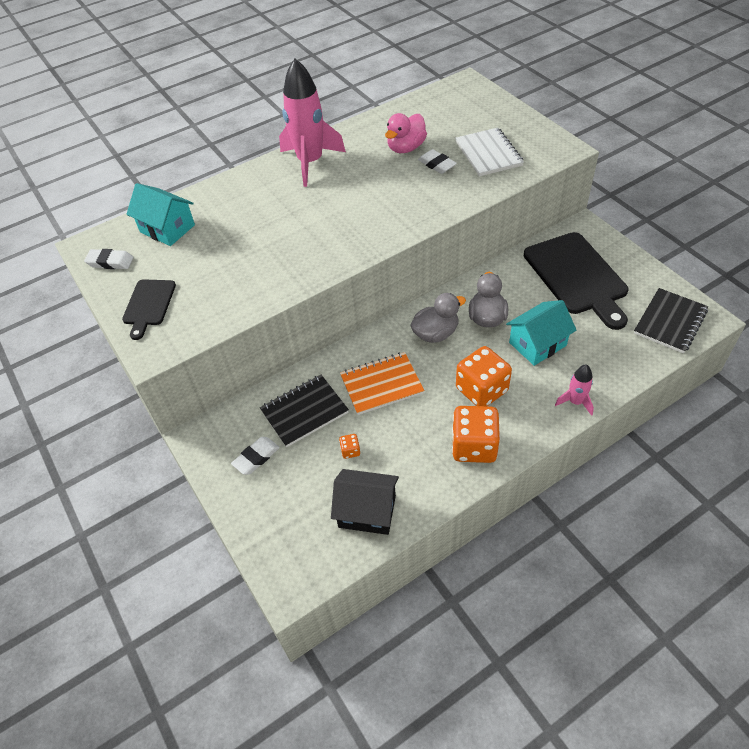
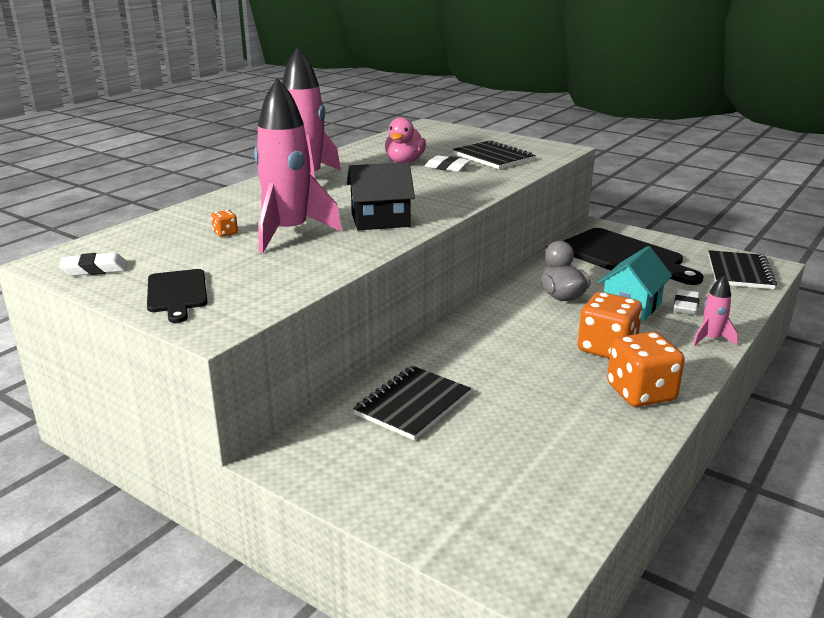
camera: 25 degrees left, 25 degrees down
turquoise house [126,183,195,246] -> none
white eraser [231,437,280,475] -> white eraser moved to [673,289,700,315]
black house [331,469,399,535] -> black house moved to [347,162,415,230]
orange dice [339,434,360,459] -> orange dice moved to [211,210,238,237]
orange notebook [340,352,424,415] -> none
grey duck [410,293,466,343] -> none
white notebook [455,128,524,176] -> black notebook [453,140,535,169]
none -> pink rocket [254,78,342,253]

